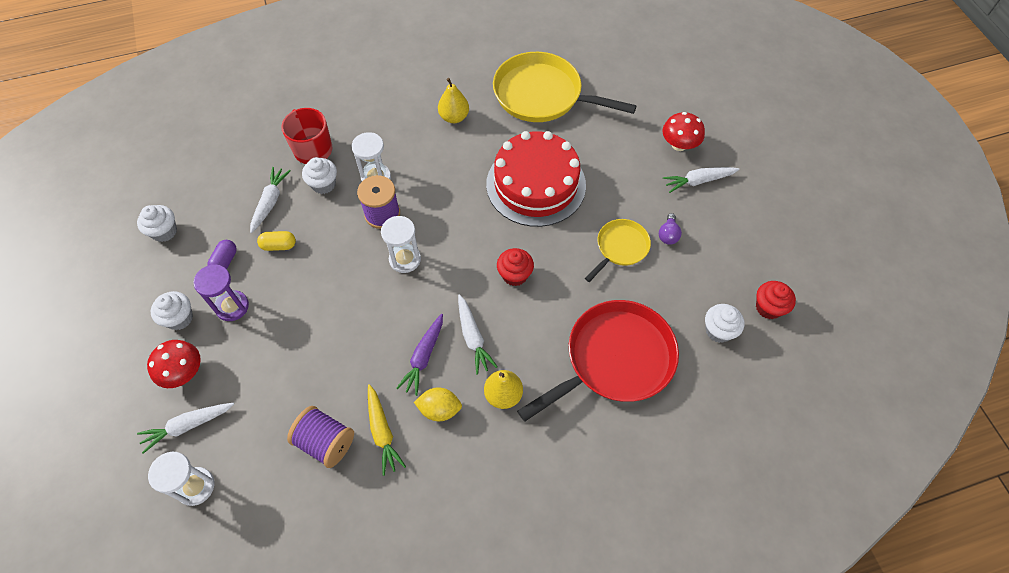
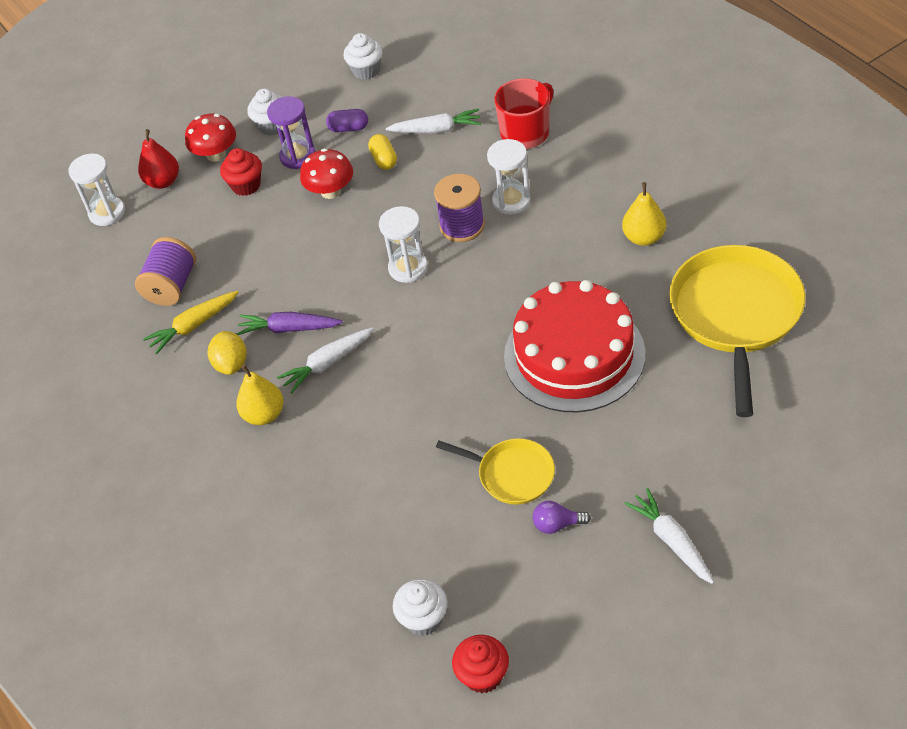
camera: 80 degrees right, 10 degrees down
white carrot [137,403,234,454] -> red pear [138,129,179,189]
white cupcake [302,157,337,194] -> none
red cupcake [497,248,534,286] -> red cupcake moved to [220,148,262,196]
red pan [517,300,679,421] -> none
red mushroom [662,112,705,151] -> red mushroom moved to [300,148,353,199]

